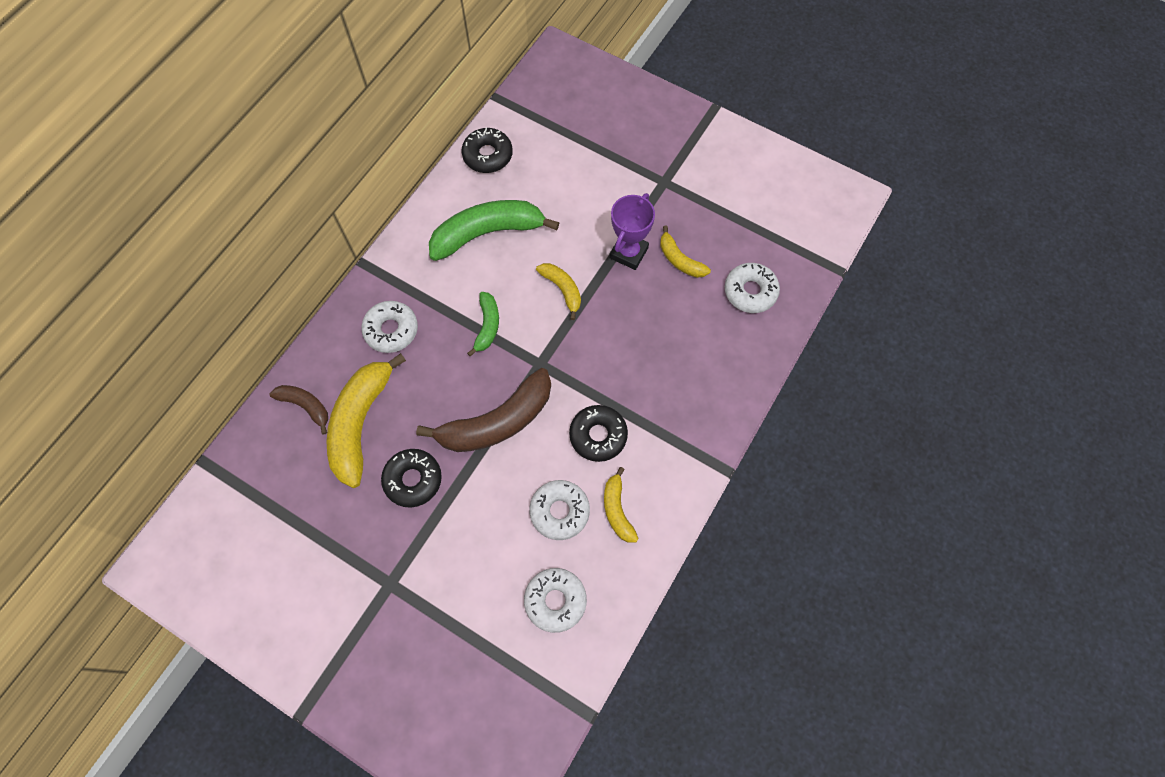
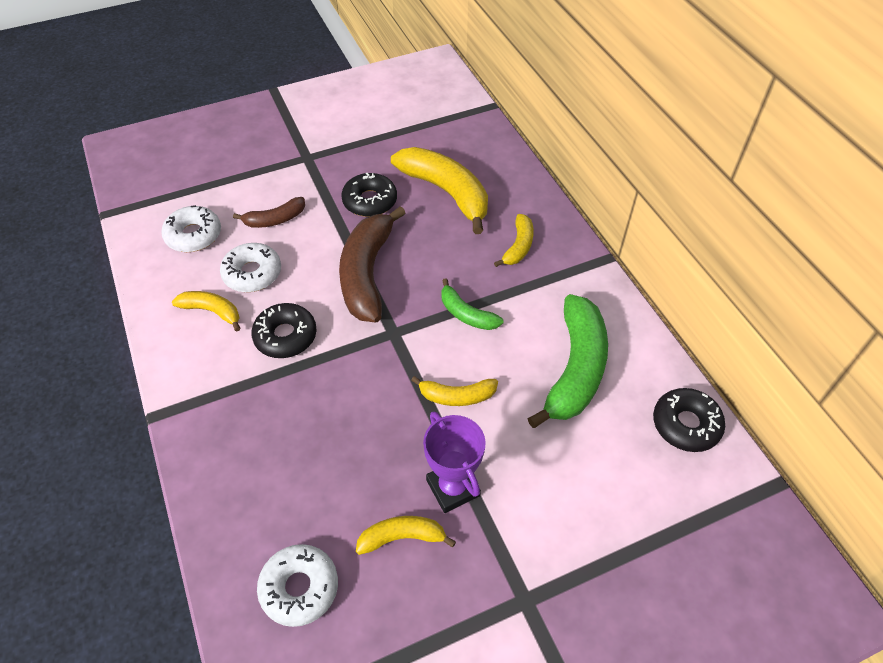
camera: 125 degrees right, 15 degrees down
brown banana [269,385,328,435] -> brown banana moved to [233,197,305,228]
white donut [361,301,418,353] -> yellow banana [494,214,534,267]

